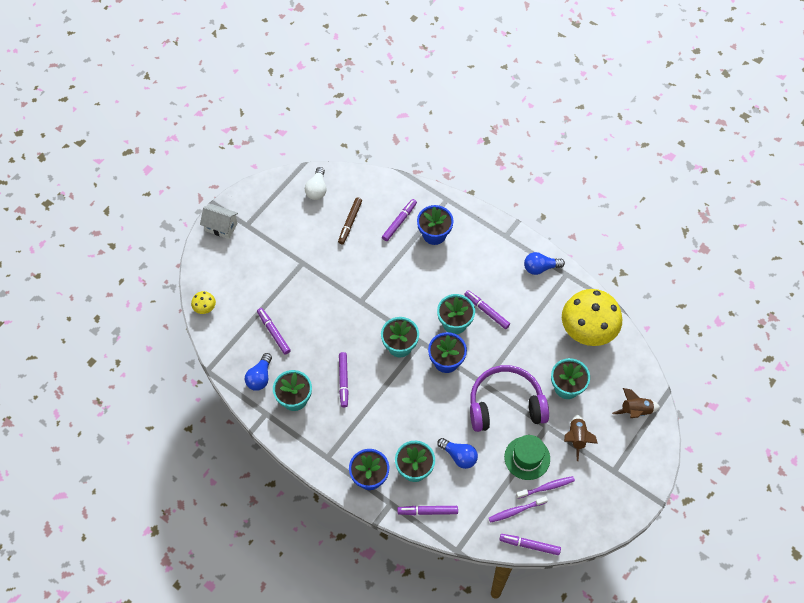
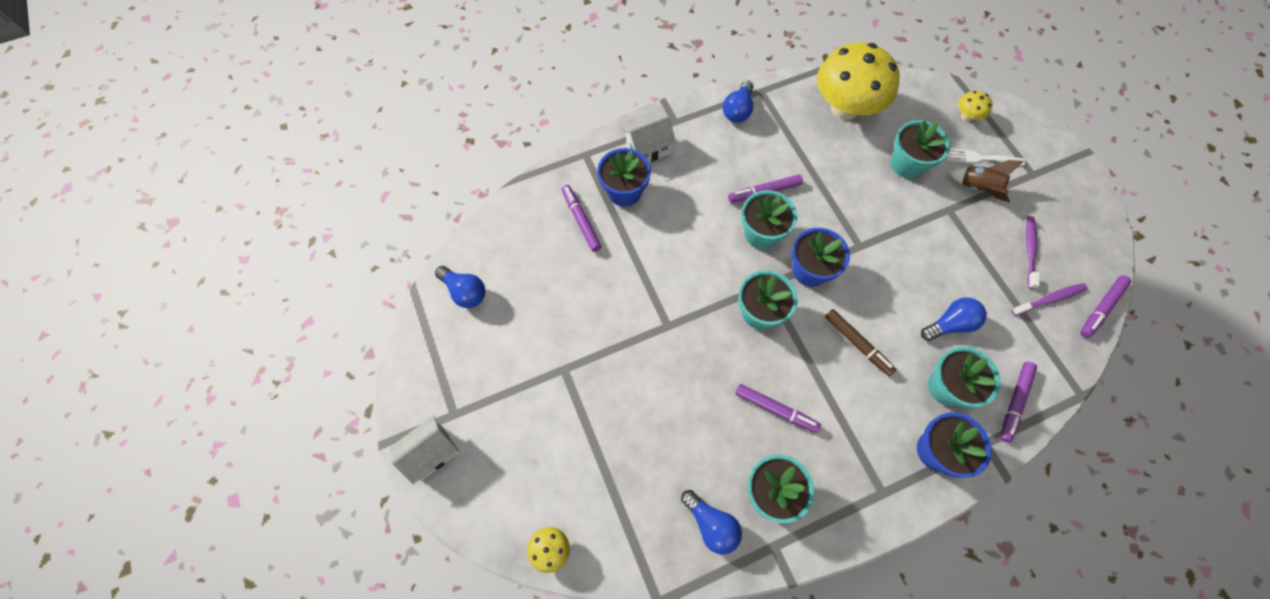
camera: 60 degrees left, 5 degrees up
purple marker [257,308,291,355] -> none
white light bulb [305,167,327,200] -> blue light bulb [435,266,485,308]
brown marker [338,197,362,244] -> brown marker moved to [825,309,896,376]
purple headphones [470,365,549,432] -> none
purple toothbrush [489,496,548,523] -> purple toothbrush turned 120 degrees counterclockwise [1011,283,1087,316]
green hat [504,435,550,480] -> none
brown rocket [612,388,660,418] -> yellow mushroom [958,91,993,122]
none -> white house [622,115,676,162]
none -> white fork [947,148,1025,166]

